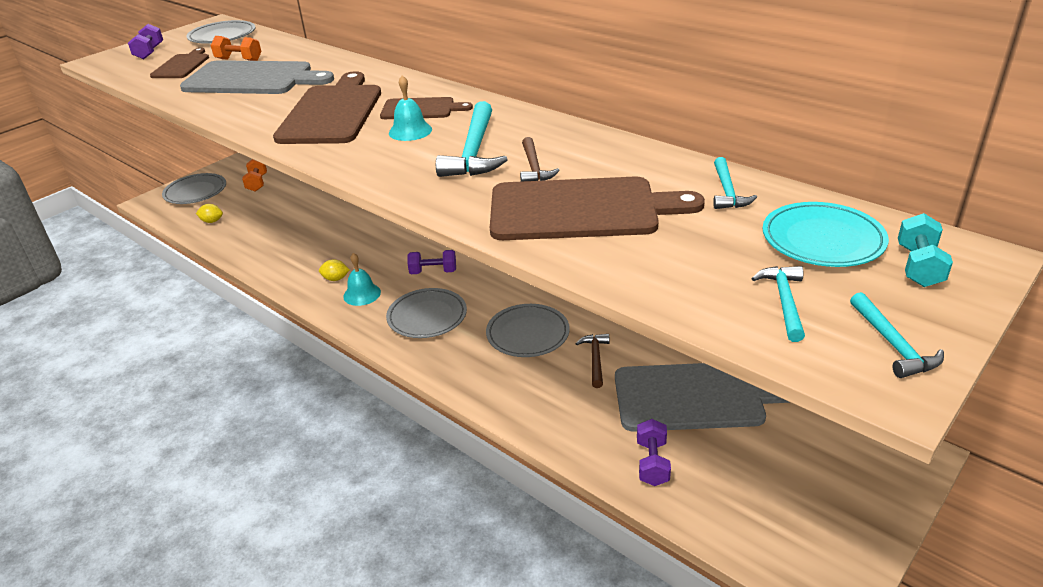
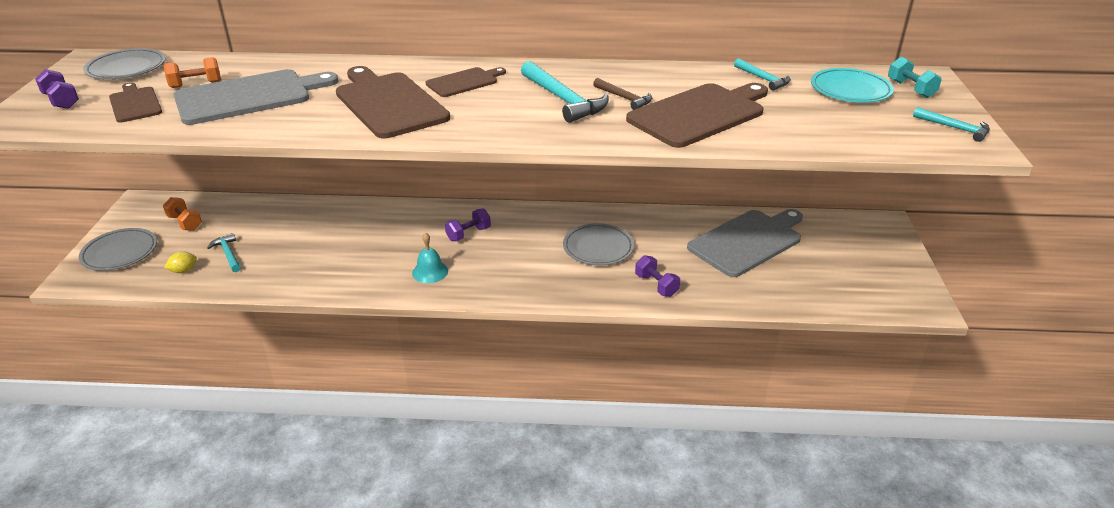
camera: 40 degrees left, 0 degrees up
yellow lemon [319,259,349,281] -> none
grey plate [386,288,467,338] -> none
turquoise bell [389,75,432,141] -> none
brown hammer [575,334,609,388] -> none
purple dumbbell [637,419,671,486] -> purple dumbbell moved to [635,255,680,297]
turquoise hammer [751,266,805,342] -> turquoise hammer moved to [207,233,241,272]

